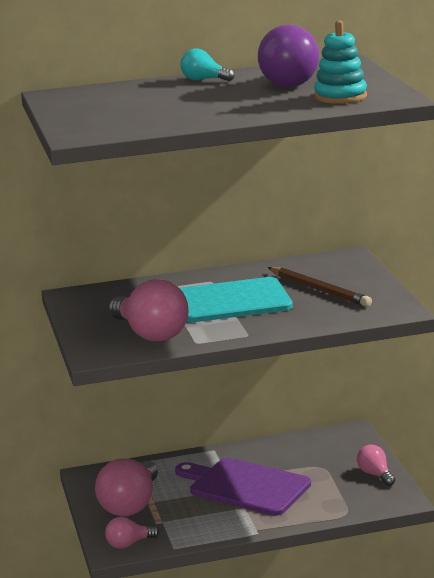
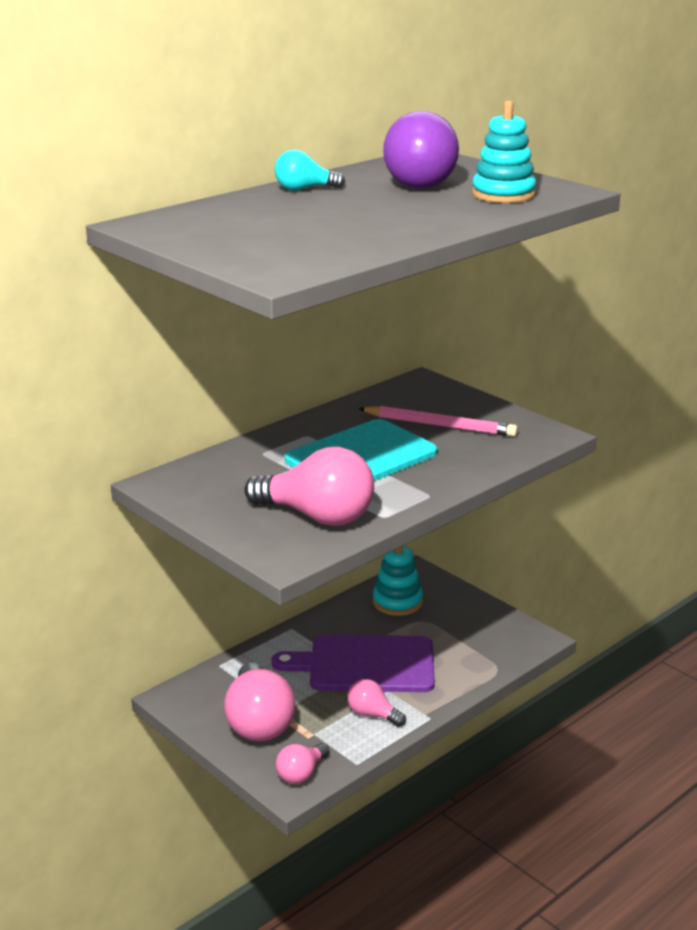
camera: 30 degrees left, 5 degrees up
brown pencil [268,267,372,307] -> pink pencil [358,406,518,437]
pink light bulb [357,445,395,486] -> pink light bulb moved to [347,679,406,727]
none -> turquoise stacking toy [373,546,423,616]

